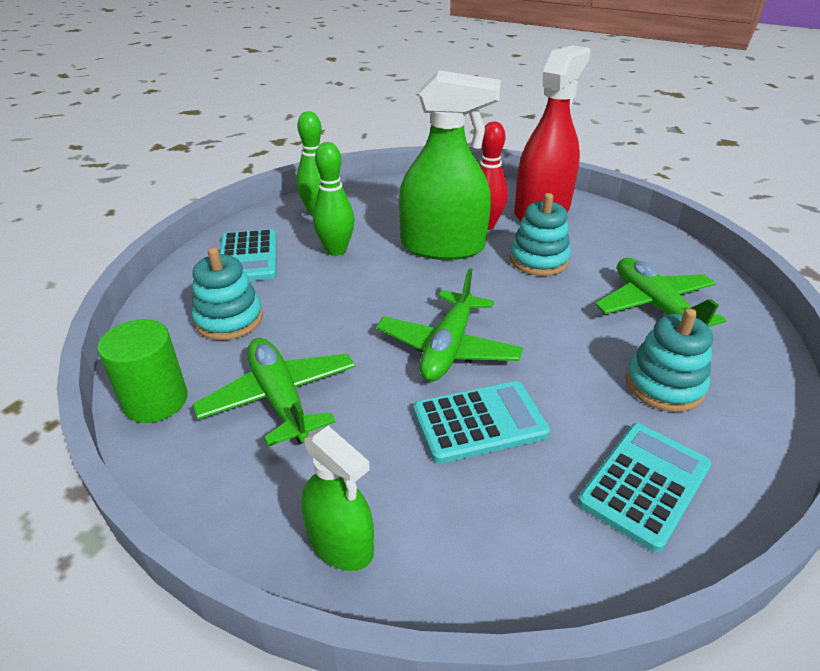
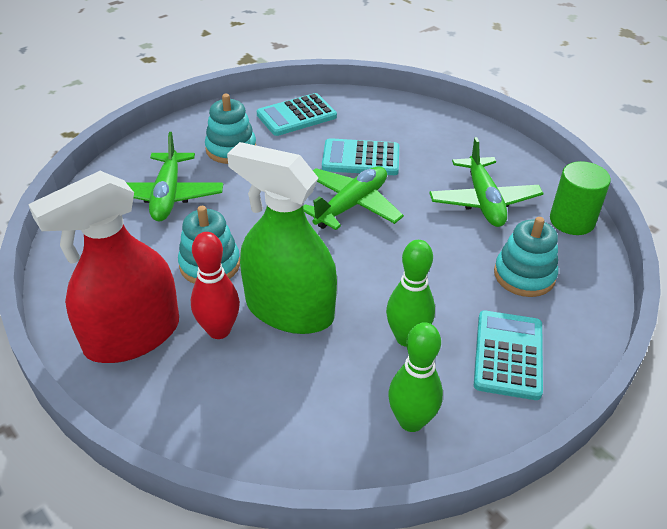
camera: 160 degrees left, 5 degrees up
green spray bottle [301,426,374,571] -> none

